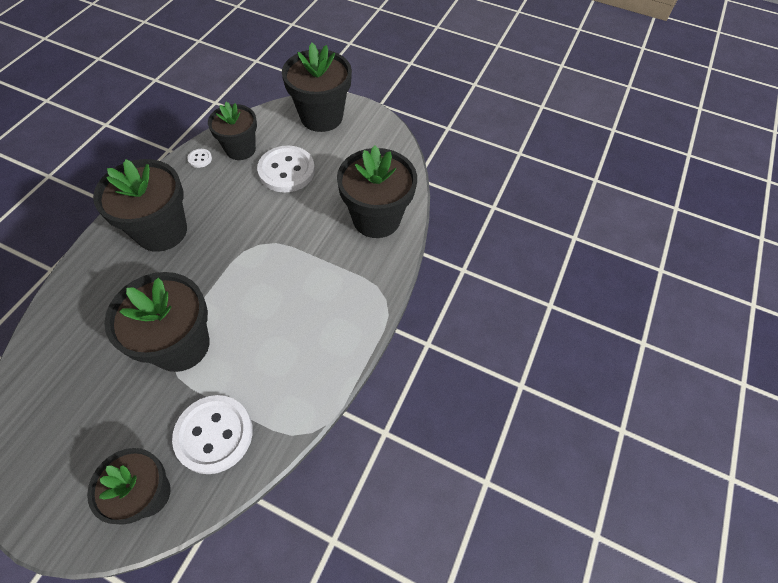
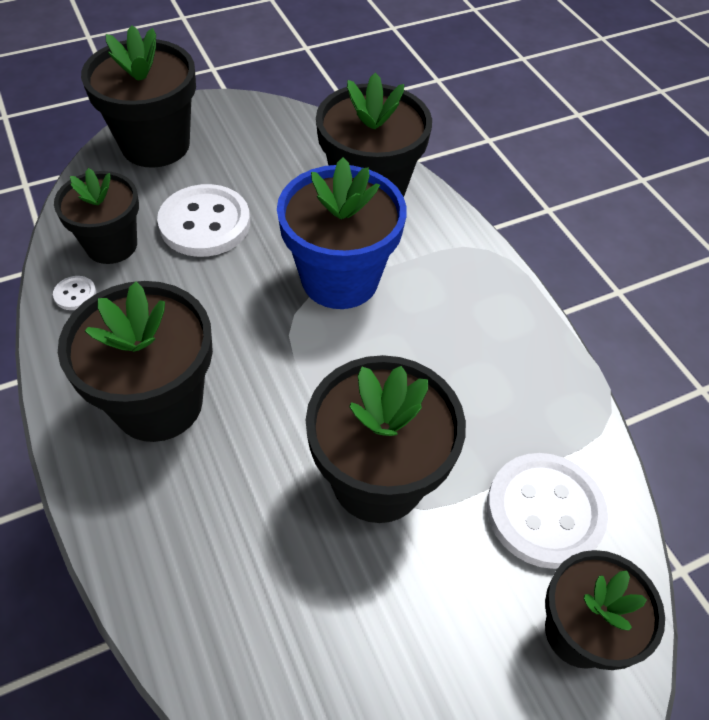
camera: 50 degrees left, 5 degrees down
none -> blue flower pot [277,157,407,309]

